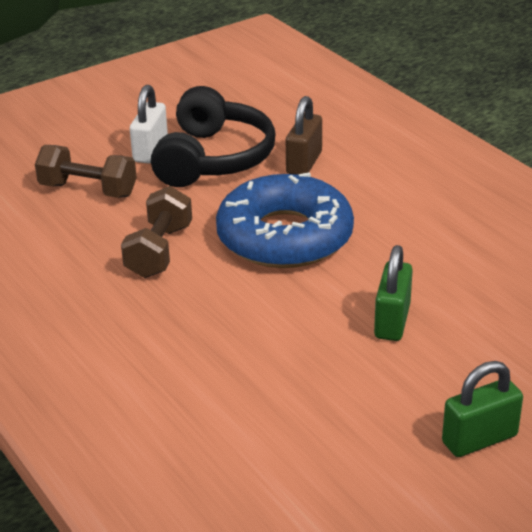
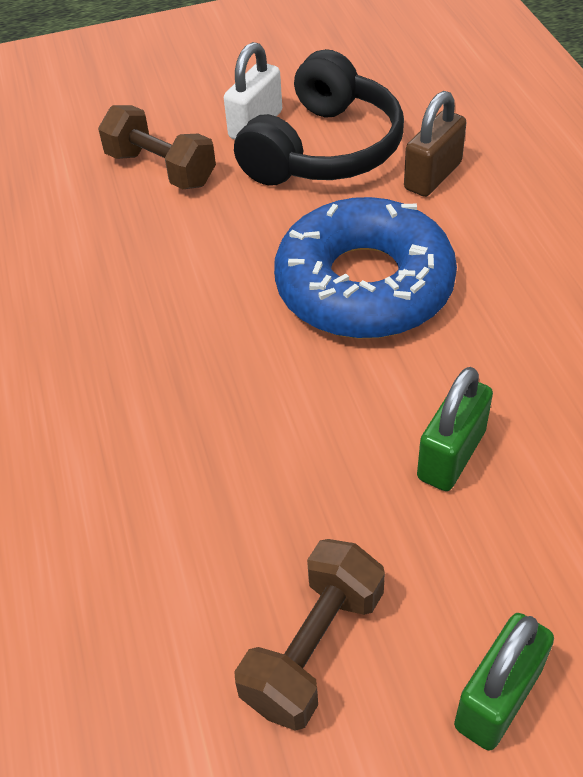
camera: 20 degrees right, 15 degrees up
brown dumbbell [121,186,192,278] -> brown dumbbell moved to [234,539,385,731]
green padlock [442,361,523,457] -> green padlock turned 45 degrees counterclockwise [454,613,554,751]

